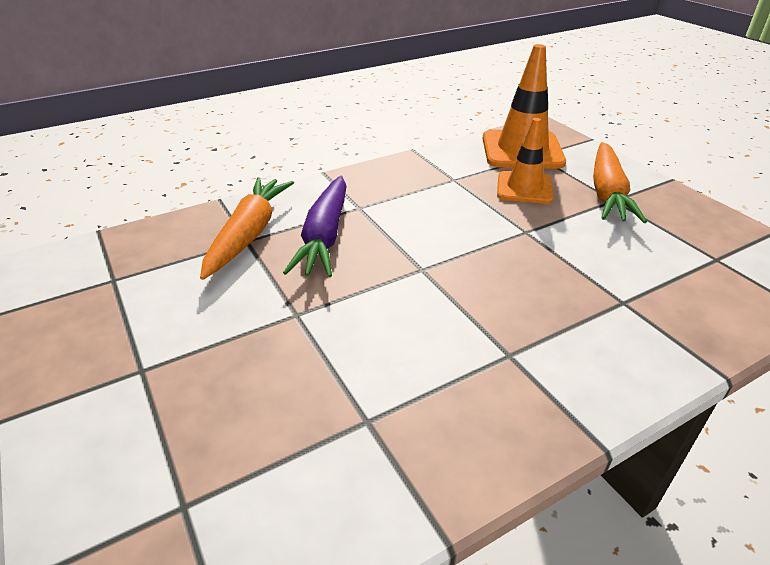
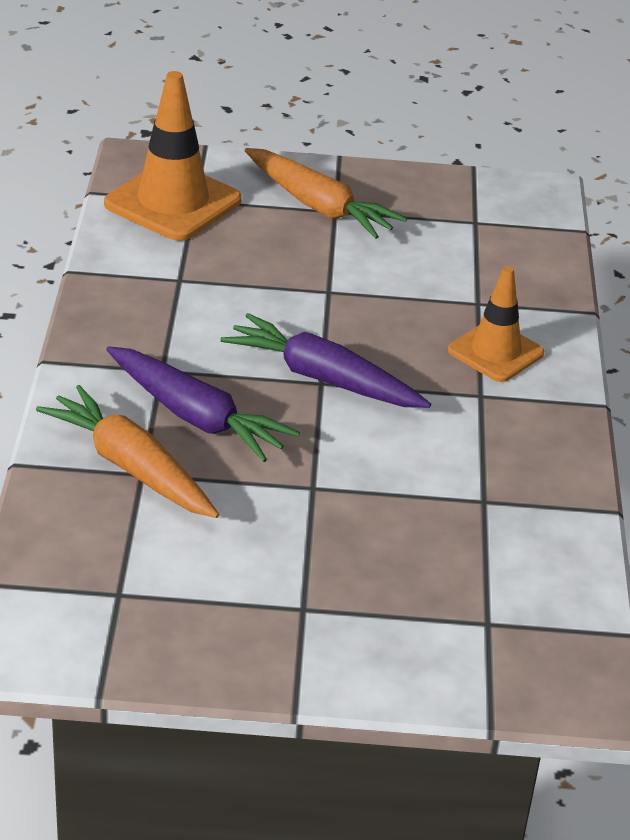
camera: 60 degrees left, 0 degrees up
orange traffic cone [497,118,554,204] -> orange traffic cone moved to [448,266,544,382]
none -> purple carrot [220,313,431,408]

